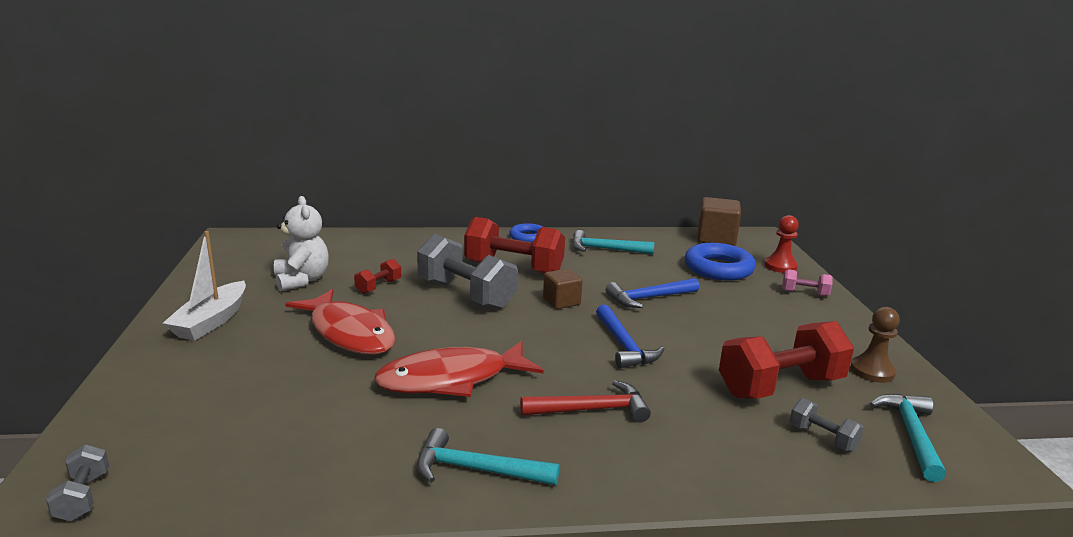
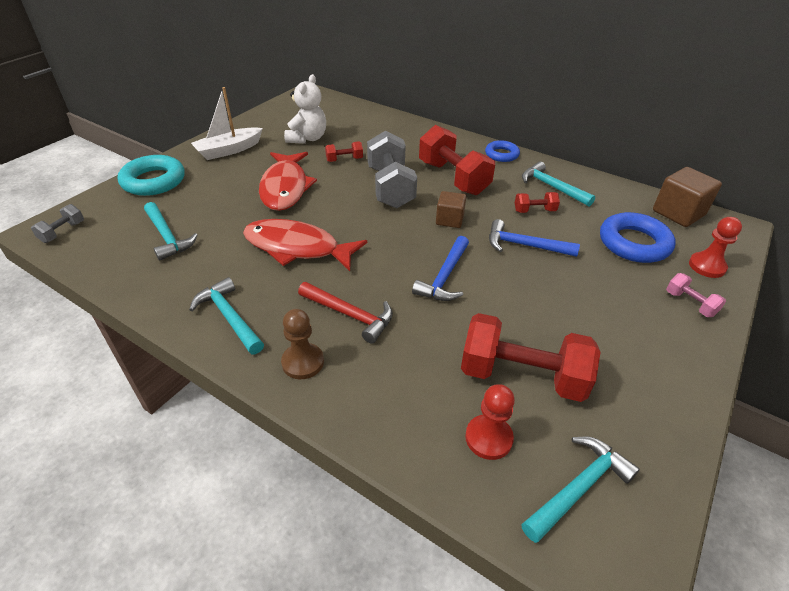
camera: 40 degrees right, 20 degrees up
grey dumbbell [790,398,864,452] -> red pawn [465,384,515,460]
brown pawn [850,307,900,383] -> brown pawn moved to [281,309,324,379]
none -> turquoise ring [118,155,185,196]
none -> turquoise hammer [144,202,198,261]
none -> red dumbbell [515,192,560,213]

